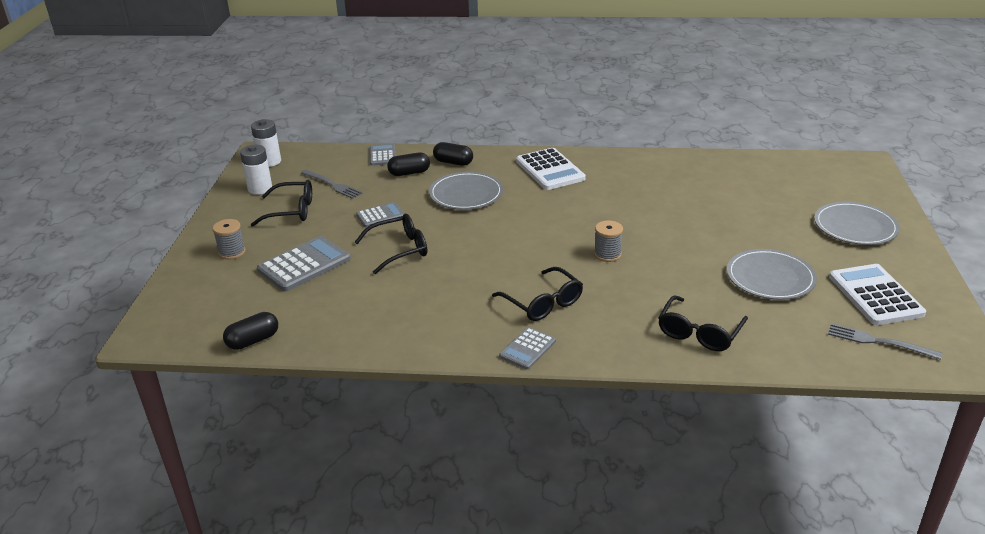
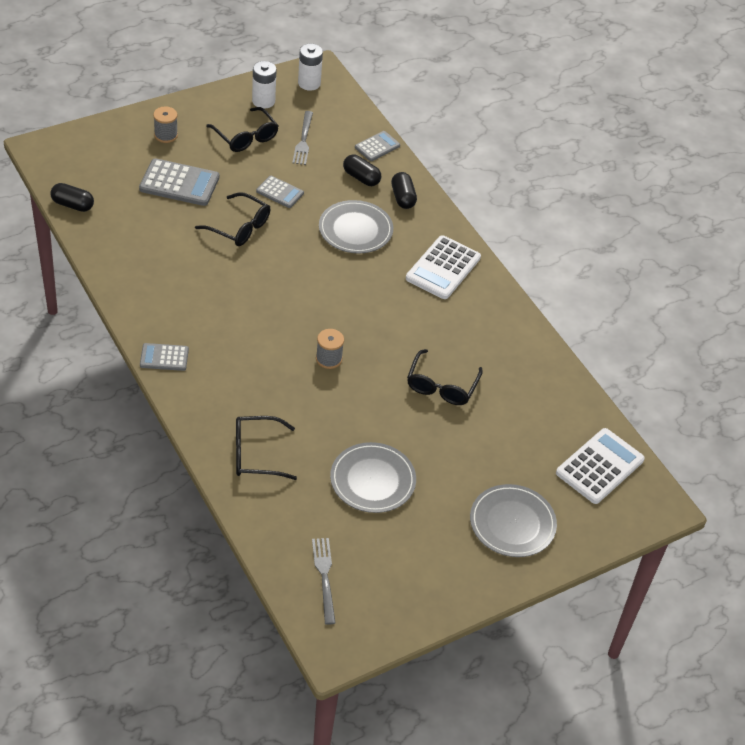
camera: 50 degrees right, 15 degrees up
black glasses [492,267,583,321] -> black glasses moved to [407,349,483,405]
white calculator [829,264,926,325] -> white calculator moved to [556,428,645,504]

